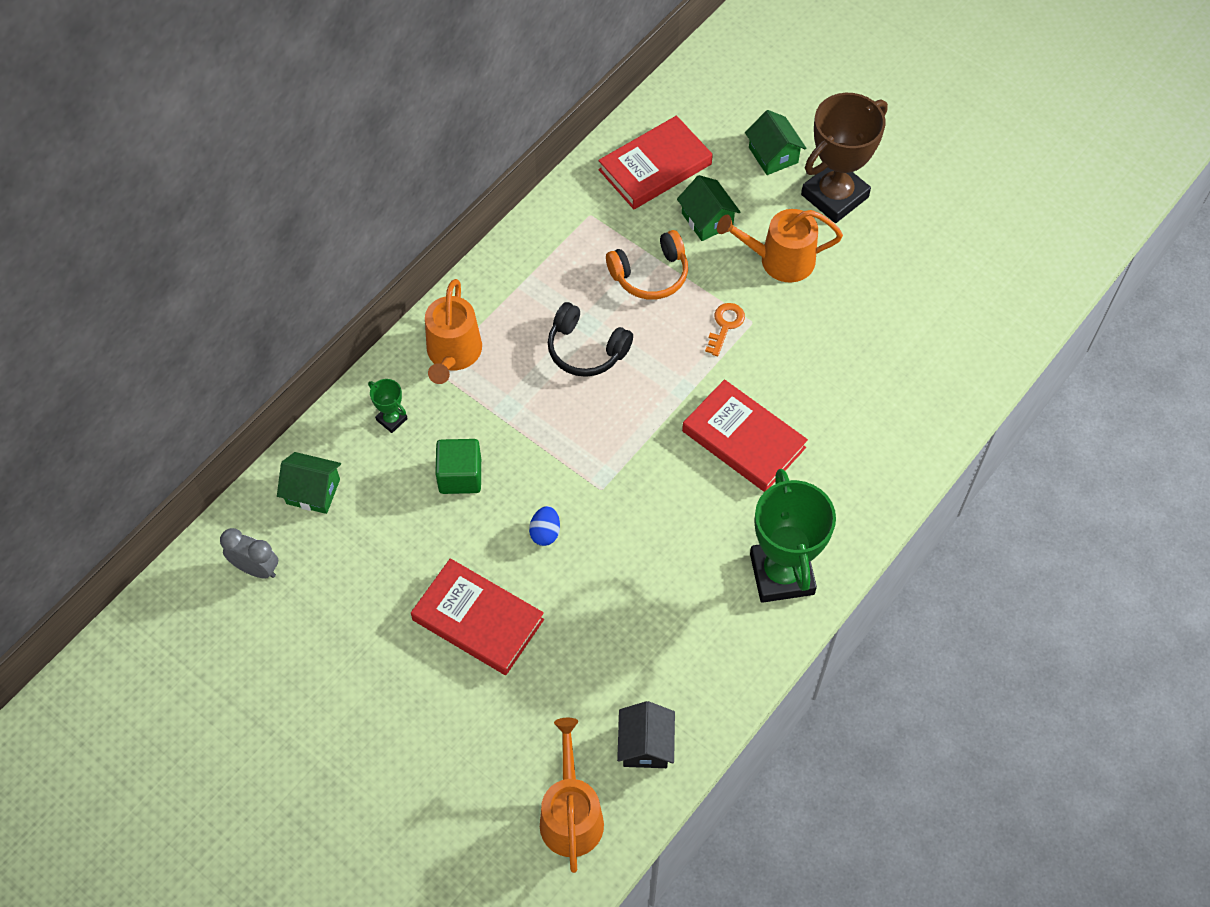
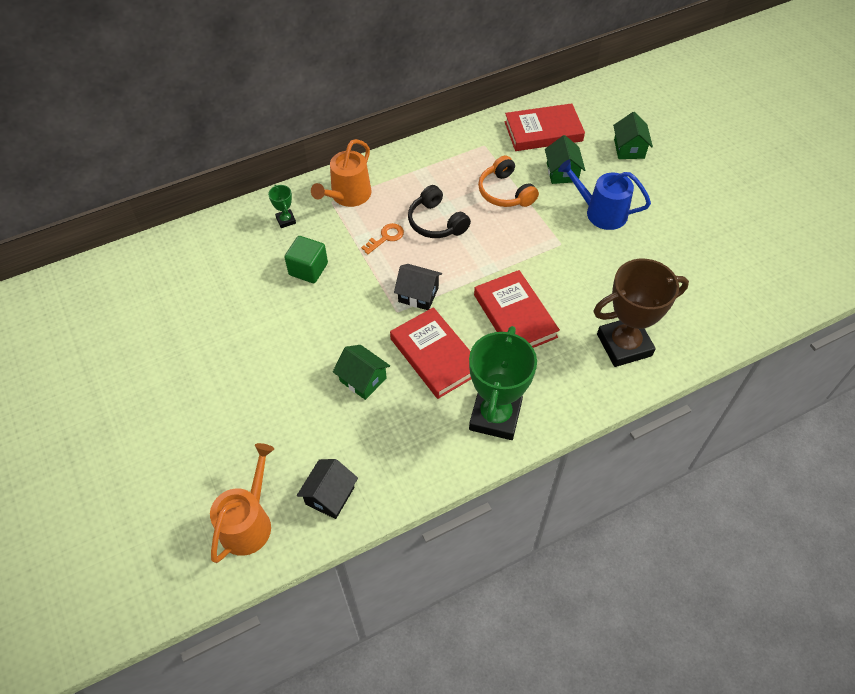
camera: 25 degrees right, 5 degrees down
grey clock [220,528,278,578] -> none
green house [277,452,341,514] -> green house moved to [333,345,390,400]
red book [411,558,544,675] -> red book moved to [390,307,471,399]
blue egg [529,506,560,546] -> none
orange headphones [606,230,688,300] -> orange headphones turned 60 degrees clockwise [478,156,539,207]
orange key [705,303,745,356] -> orange key moved to [361,223,404,254]
orange watering can [717,209,843,283] -> blue watering can [558,160,651,230]
brown trophy [801,93,888,223] -> brown trophy moved to [593,259,689,367]
none -> black house [394,264,442,310]

